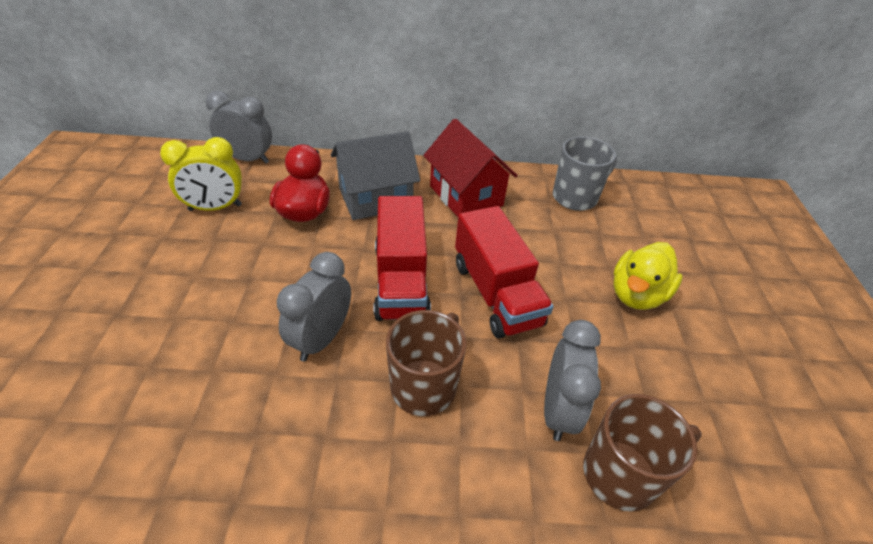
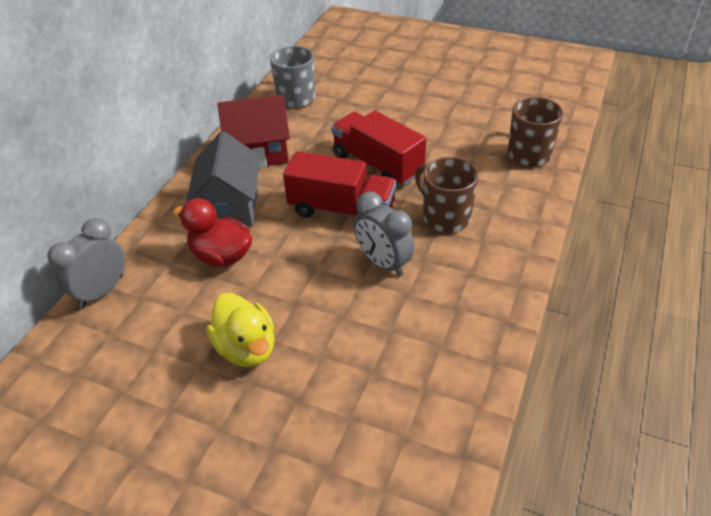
camera: 65 degrees left, 0 degrees up
yellow clock [160,137,242,211] -> none
red truck [455,206,553,339] -> red truck turned 135 degrees counterclockwise [331,111,426,186]
grey clock [544,320,601,441] -> none
yellow duck [613,242,683,310] -> yellow duck moved to [207,293,275,367]

